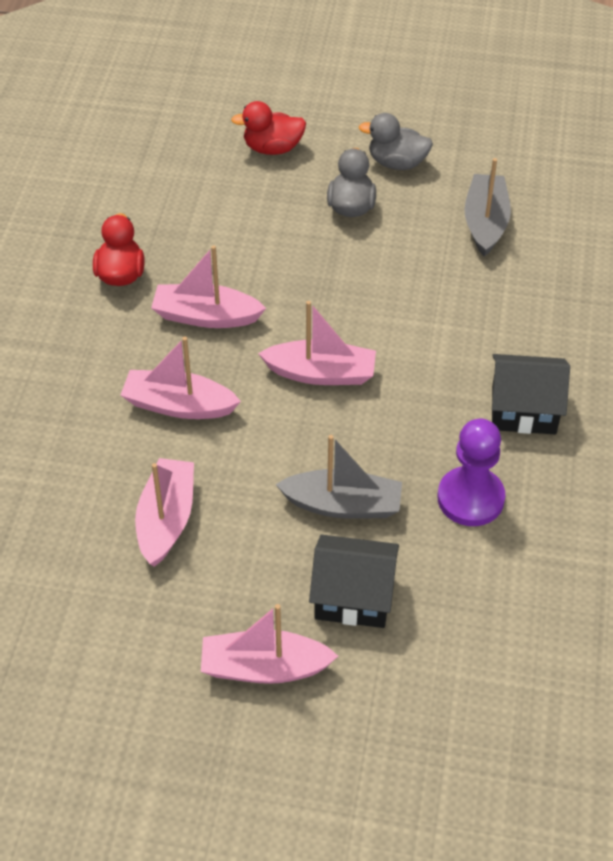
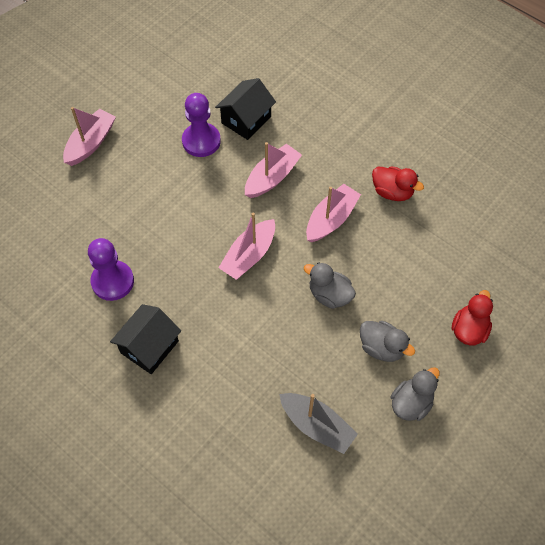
camera: 120 degrees right, 10 degrees up
pink boat [135,458,194,567] -> purple pawn [182,93,221,157]
grey boat [275,435,402,519] -> none
black house [309,535,399,628] -> black house moved to [215,78,276,140]
none -> grey duck [304,262,356,309]

